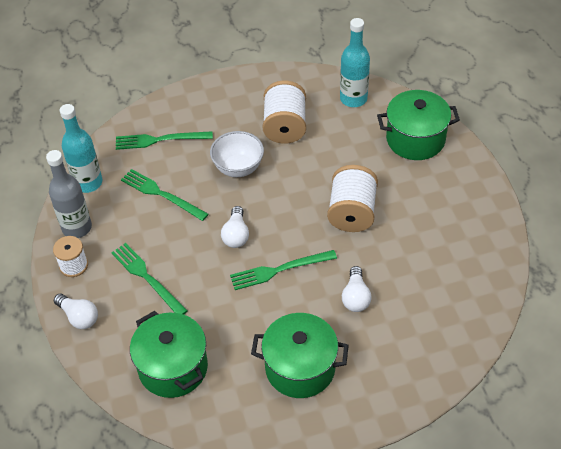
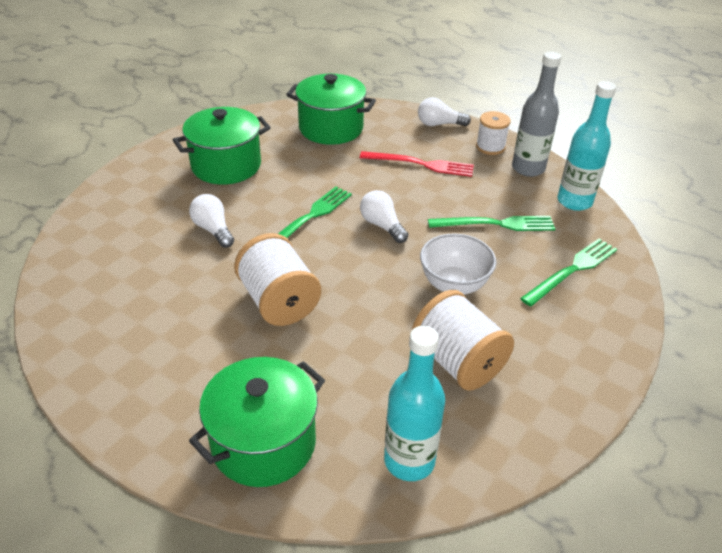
camera: 140 degrees right, 10 degrees down
green fork [111,243,188,314] -> red fork [360,151,474,177]

